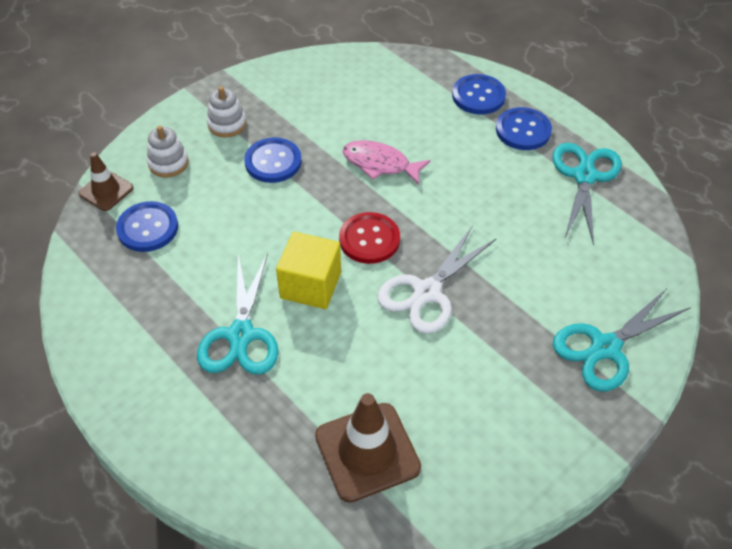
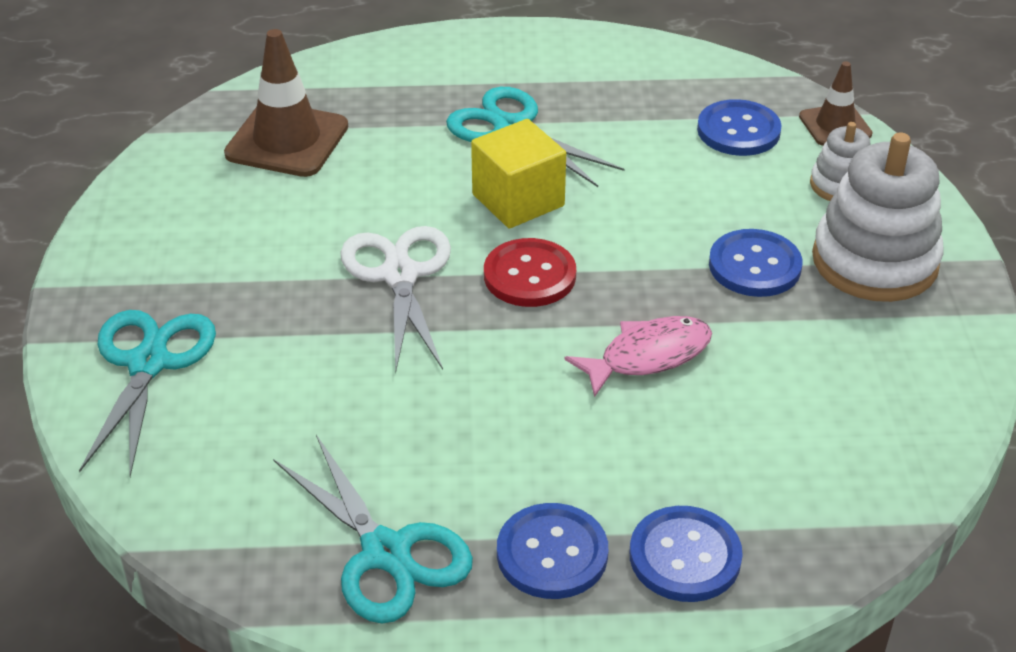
camera: 130 degrees right, 10 degrees down
white stacking toy [207,86,246,137] -> white stacking toy [812,132,944,302], size x1.93

